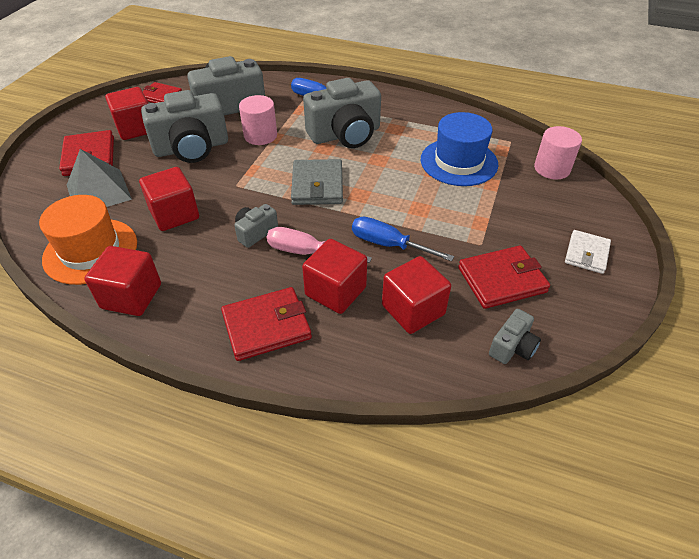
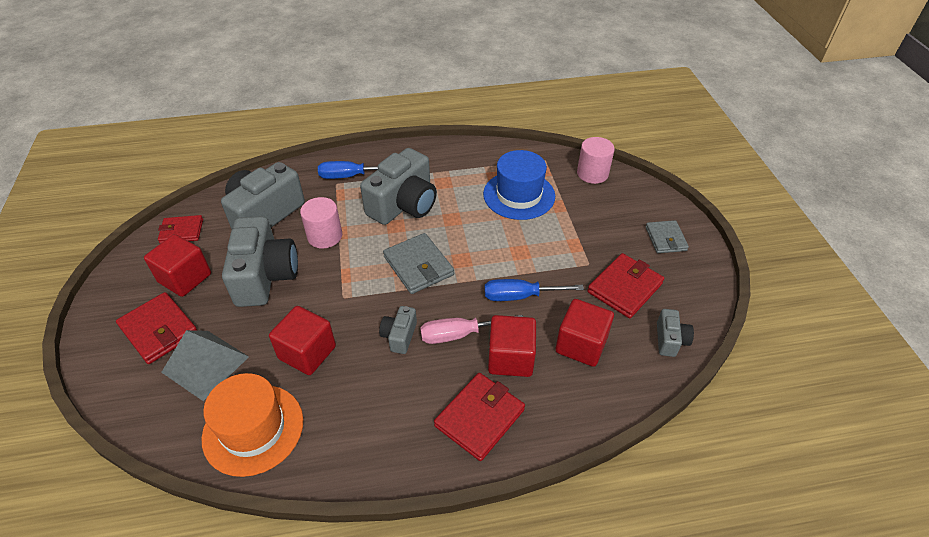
camera: 30 degrees left, 0 degrees up
red cube [84,246,161,316] -> none
grey camera [141,90,228,163] -> grey camera turned 45 degrees counterclockwise [222,216,298,307]
white wallet [565,230,611,274] -> grey wallet [645,220,689,253]

